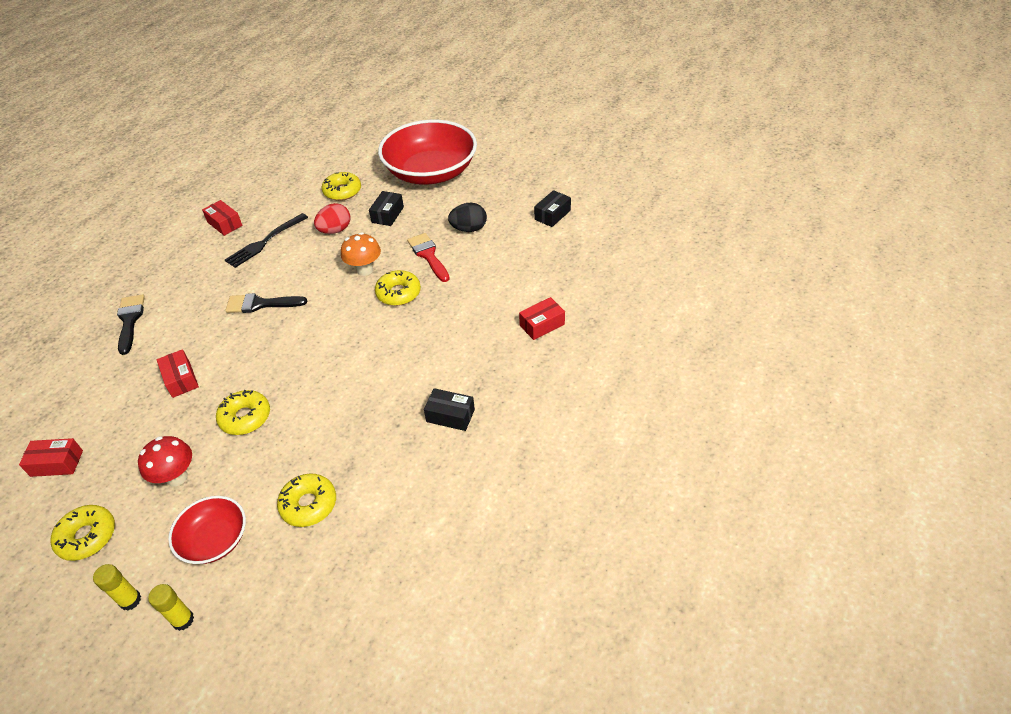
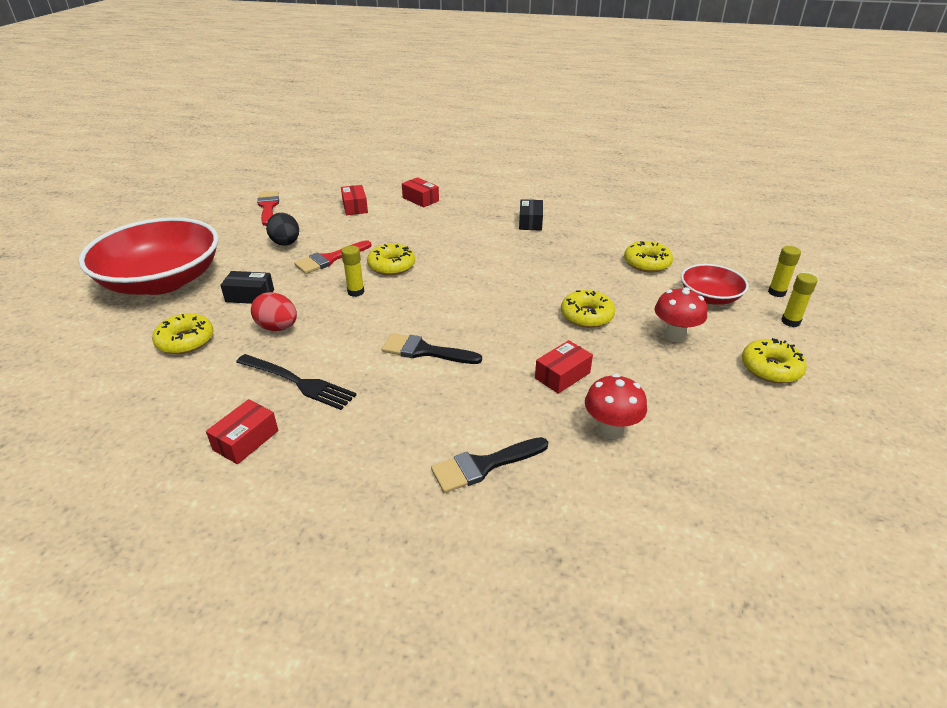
camera: 105 degrees left, 10 degrees down
red box [19,438,83,477] -> red box moved to [341,185,368,215]
black brush [225,293,307,313] -> black brush turned 120 degrees clockwise [382,333,482,364]
orange mushroom [341,232,381,276] -> yellow glue stick [341,245,364,297]
black box [534,190,571,227] -> red brush [257,191,279,226]
none -> red mushroom [585,374,647,439]

